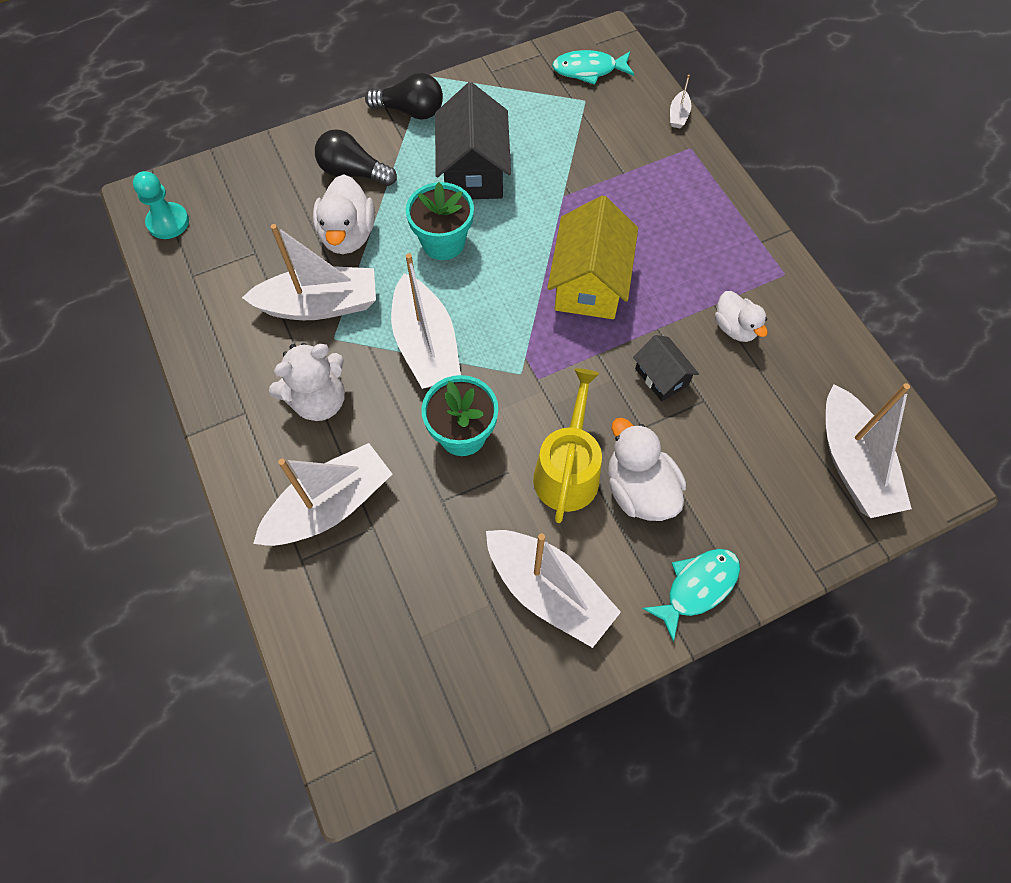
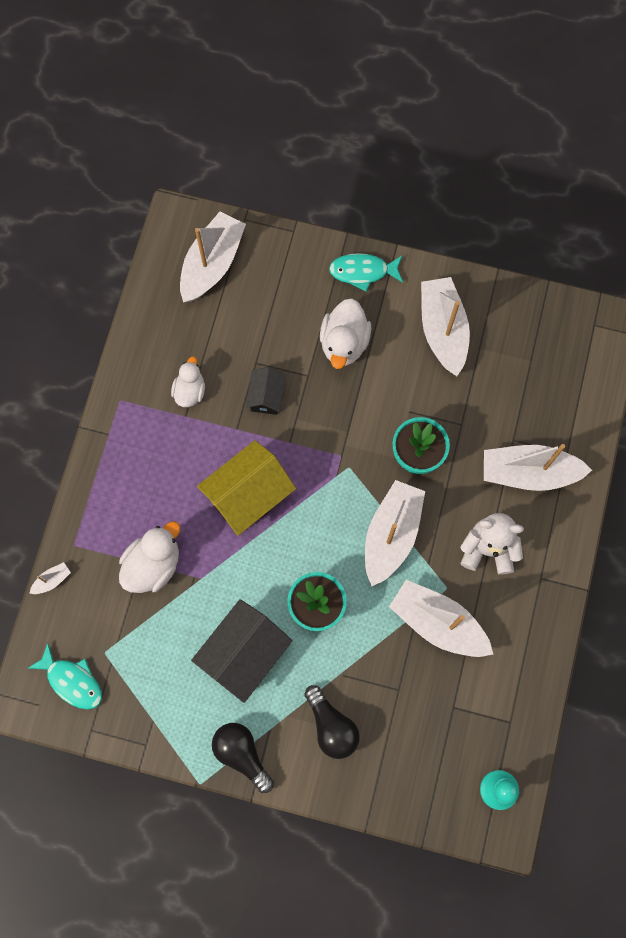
camera: 140 degrees left, 10 degrees up
white duck [313,174,375,254] -> white duck moved to [119,521,180,593]
yellow watering can [533,368,602,523] -> none

